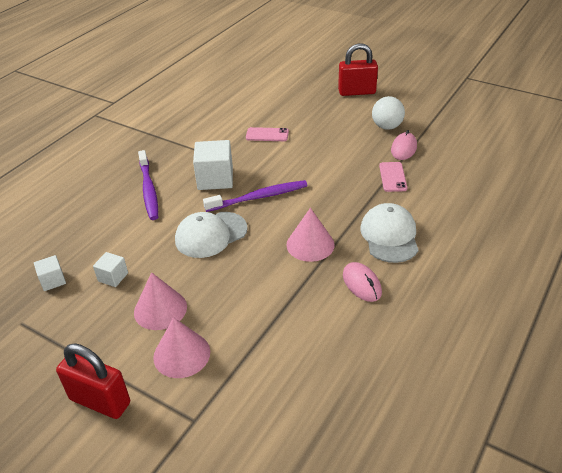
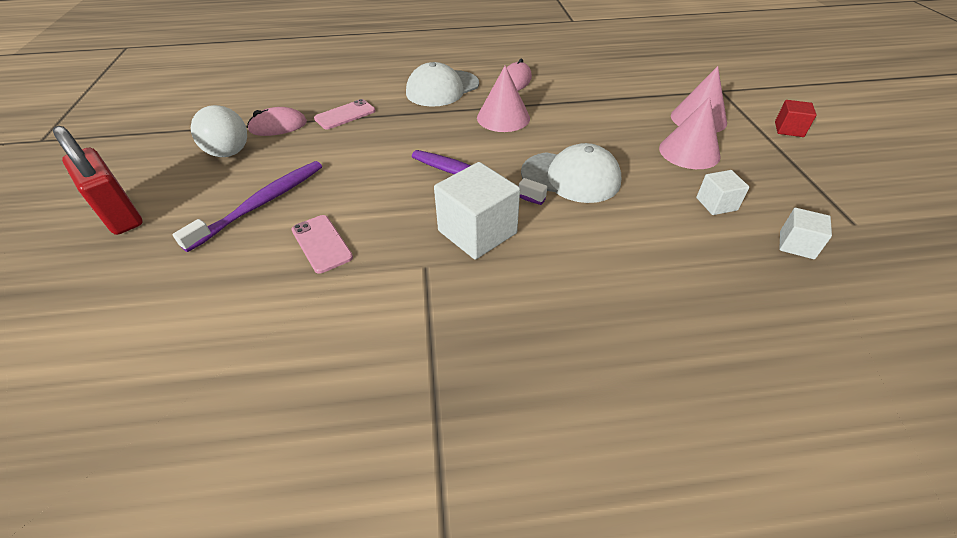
camera: 130 degrees left, 5 degrees up
red padlock [56,343,130,419] -> red cube [775,100,817,137]
purple toothbrush [138,150,158,220] -> purple toothbrush moved to [172,161,322,252]

